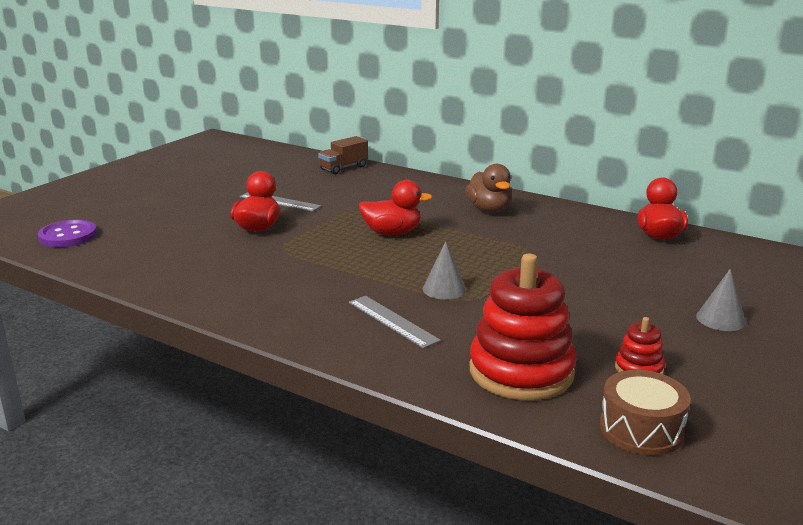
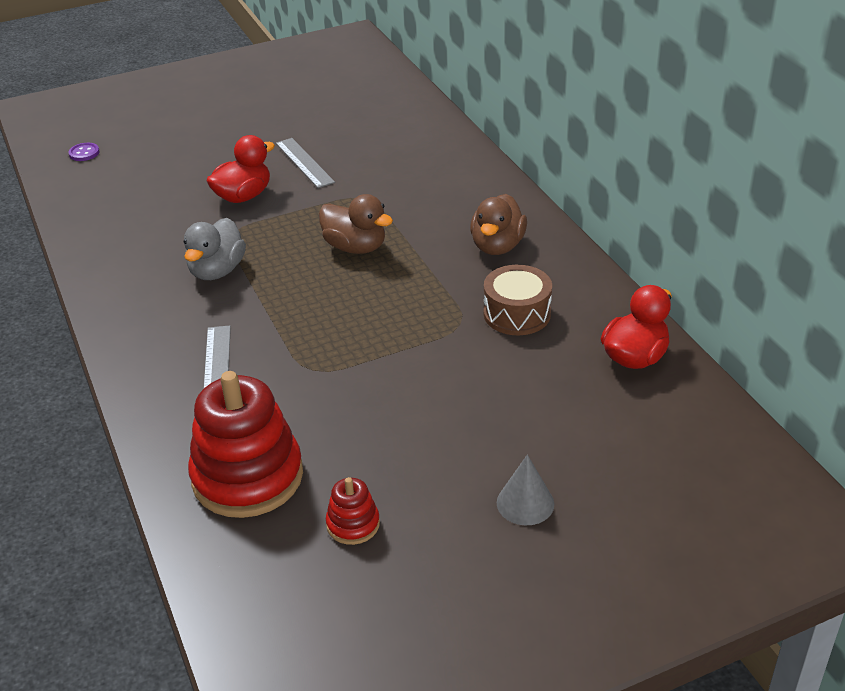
camera: 35 degrees right, 15 degrees up
purple button [38,220,97,247] -> purple button [68,143,99,161], size x0.53
brown truck [318,136,368,174] -> none
red duck [359,180,432,235] -> brown duck [319,194,393,254]
grey cone [423,241,466,299] -> none
brown drum [600,370,691,456] -> brown drum moved to [484,265,552,335]
none -> grey duck [184,218,246,280]

